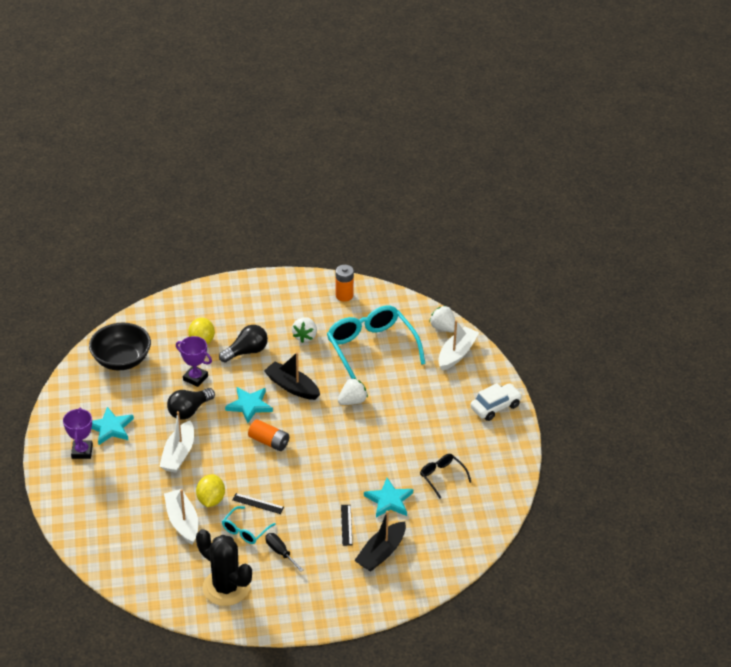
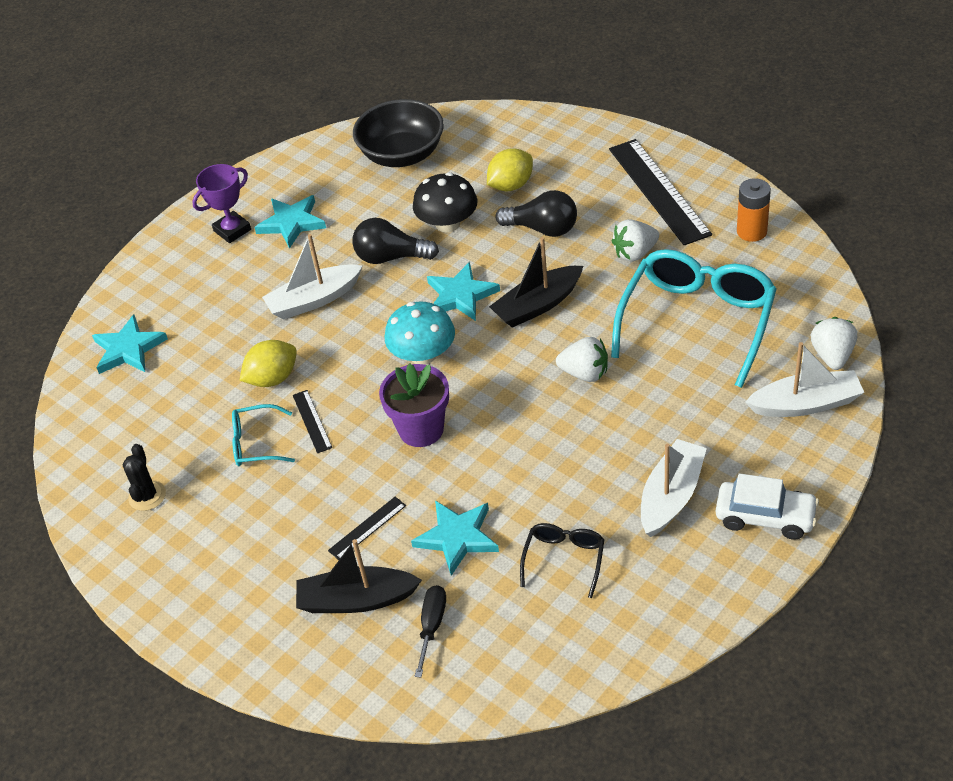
camera: 55 degrees right, 5 degrees up
white boat [164,489,198,545] -> white boat moved to [641,439,707,537]
purple trophy [176,336,212,387] -> black mushroom [413,172,477,232]
black cactus [196,529,252,606] -> black cactus [123,444,166,511], size x0.51
orange battery [248,419,289,451] -> turquoise mushroom [385,302,455,365]
black boat [264,352,320,400] -> black boat turned 120 degrees counterclockwise [489,237,583,328]
black screwdriver [265,533,303,572] -> black screwdriver moved to [415,585,446,678]
none -> turquoise star [92,315,168,374]
none -> purple flower pot [379,364,449,447]
none -> black ruler [609,139,712,245]

